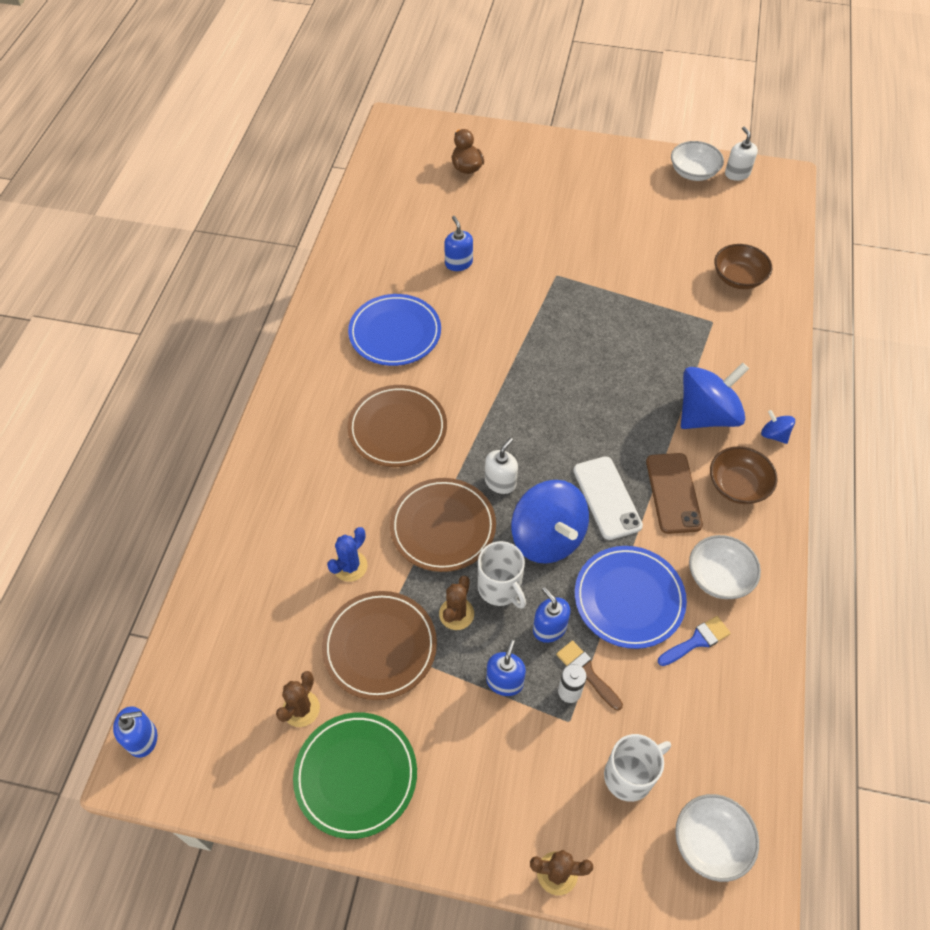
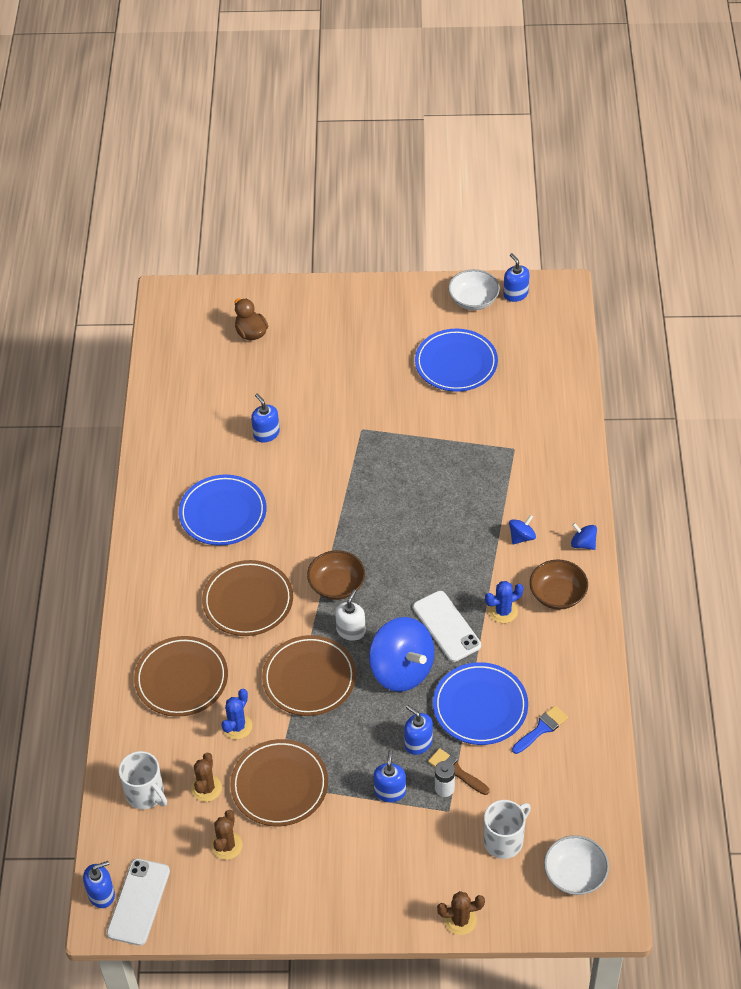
camera: 10 degrees left, 5 degrees down
green plate [293,712,417,839] -> none
brown cactus [439,576,474,630] -> brown cactus moved to [191,753,222,802]
white mug [478,541,526,609] -> white mug moved to [119,751,167,809]
brown phone [646,453,703,534] -> blue cactus [485,581,524,623]
blue spinning top [681,362,749,429] -> blue spinning top [509,515,536,545], size x0.45
white bowl [689,535,761,599] -> none
brown bowl [714,244,772,289] -> brown bowl moved to [307,550,365,600]
white soap dispenser [725,127,758,181] -> blue soap dispenser [503,253,530,302]
none -> white phone [107,859,170,946]
none -> brown plate [134,636,228,717]
none -> blue plate [415,329,498,392]

